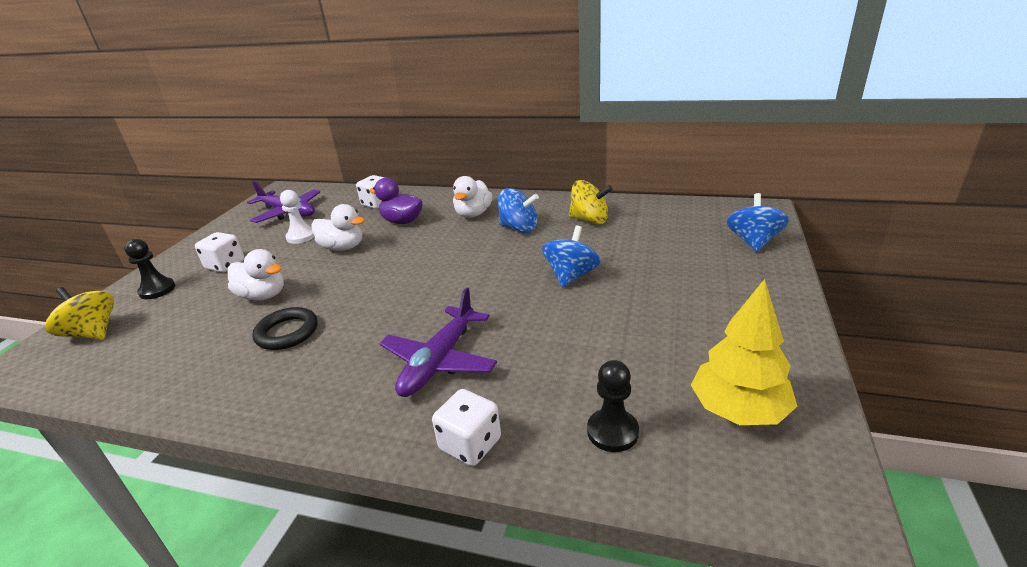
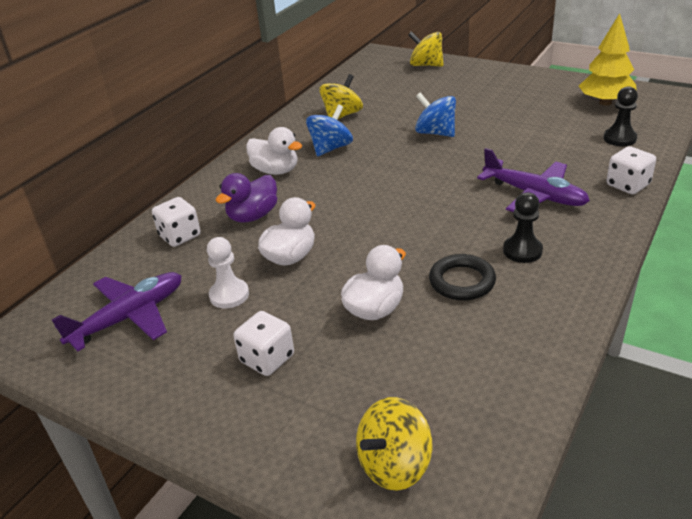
camera: 75 degrees left, 5 degrees up
black pawn [124,239,175,299] -> black pawn moved to [503,192,543,263]
blue spinning top [727,193,789,252] -> yellow spinning top [408,31,444,67]

